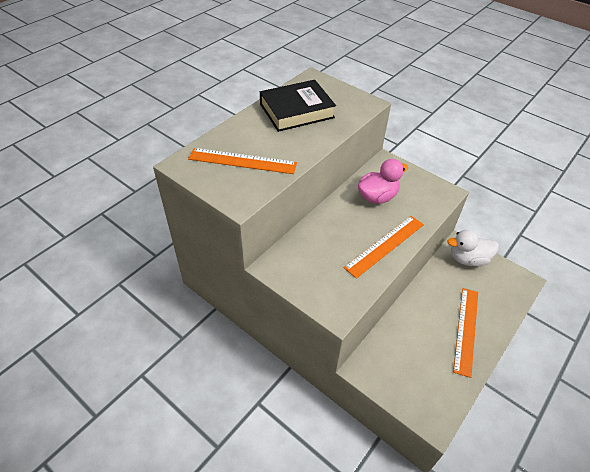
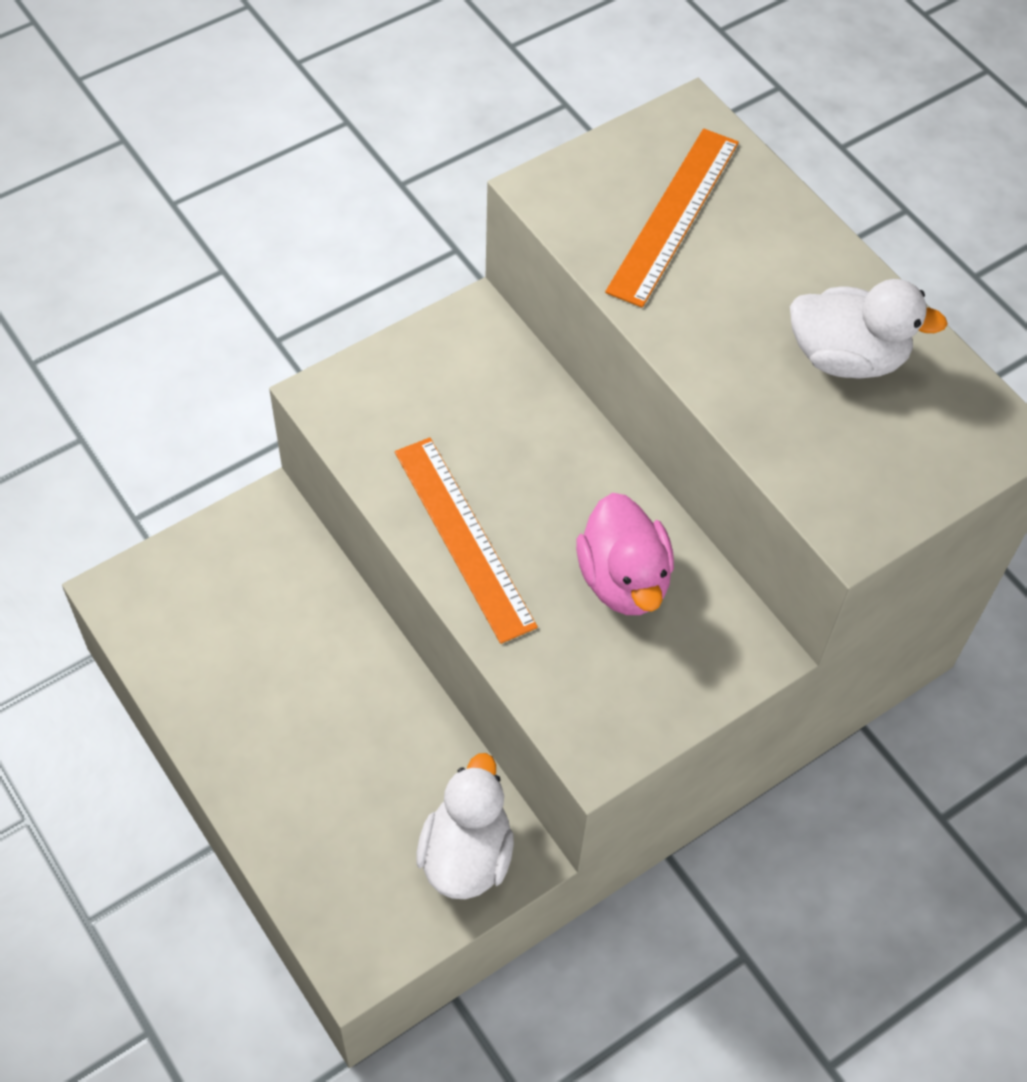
camera: 105 degrees right, 10 degrees up
black book [260,80,336,132] -> white duck [790,279,948,379]
orange ruler [453,288,478,378] -> none

